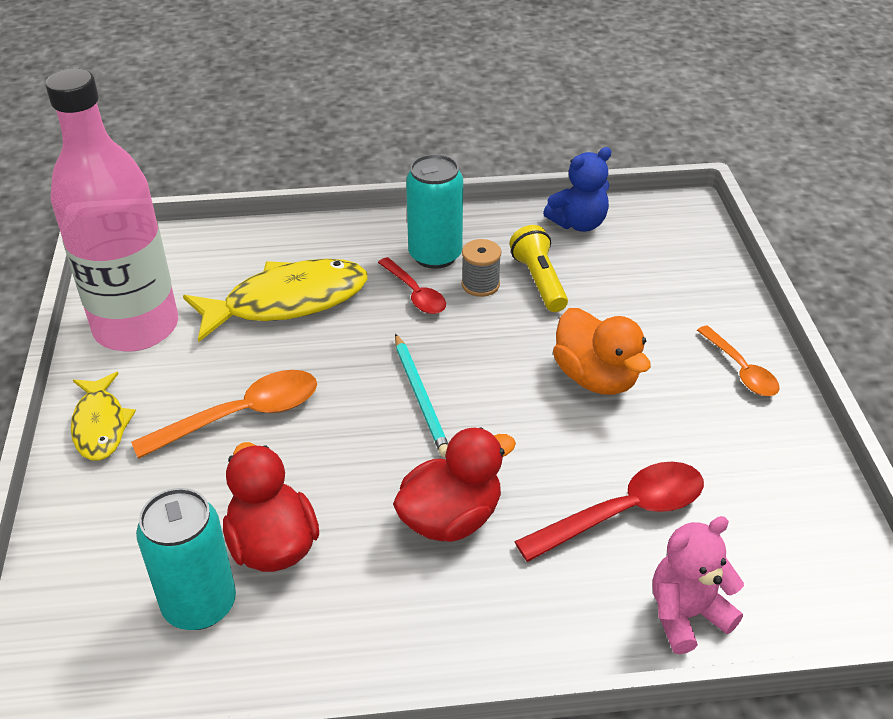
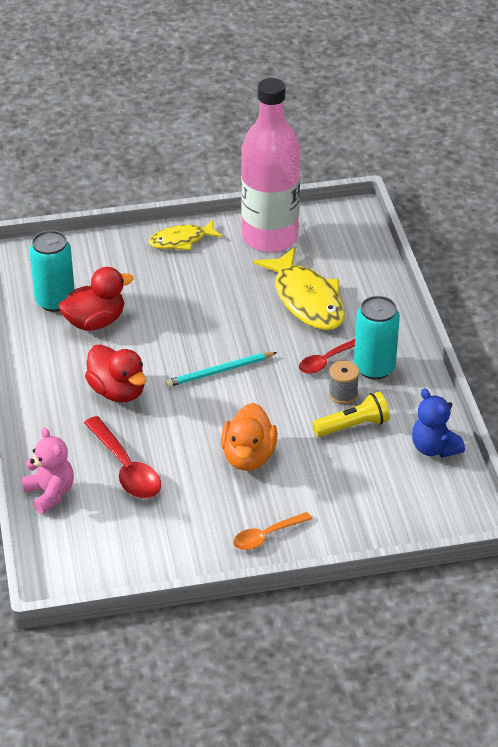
camera: 85 degrees right, 0 degrees up
orange spoon [131,370,317,459] -> none
orange duck [553,308,651,395] -> orange duck turned 45 degrees counterclockwise [221,403,277,471]

